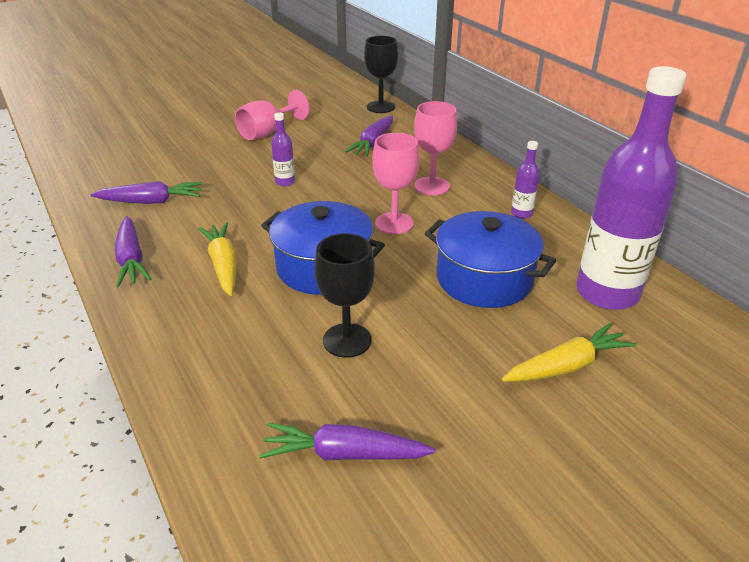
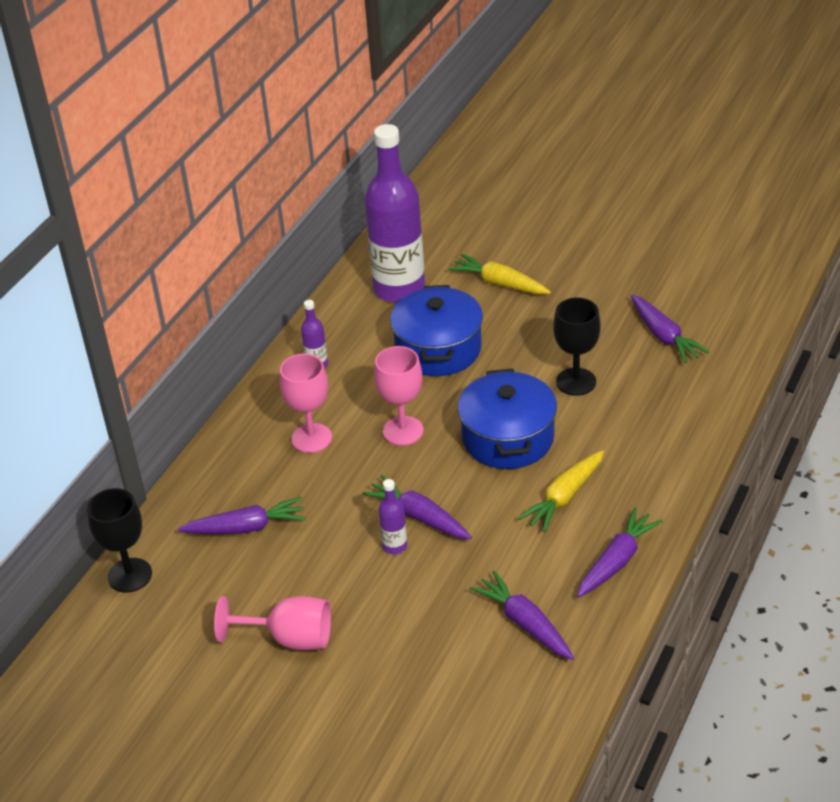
camera: 120 degrees left, 5 degrees up
none -> purple carrot [362,475,472,540]

